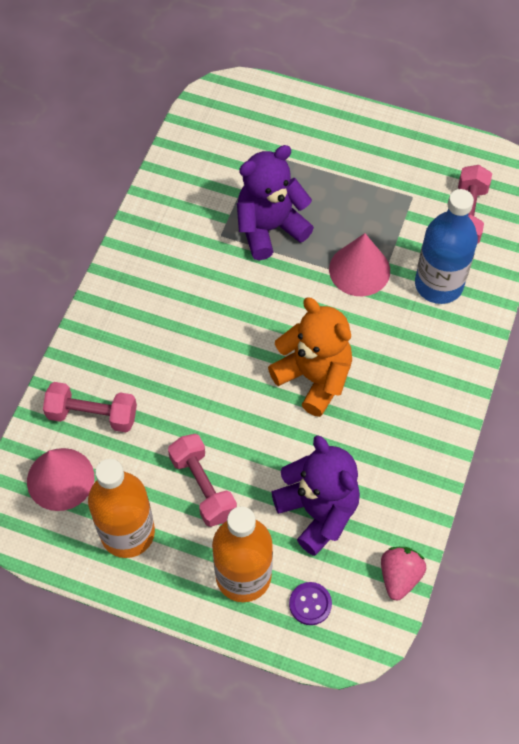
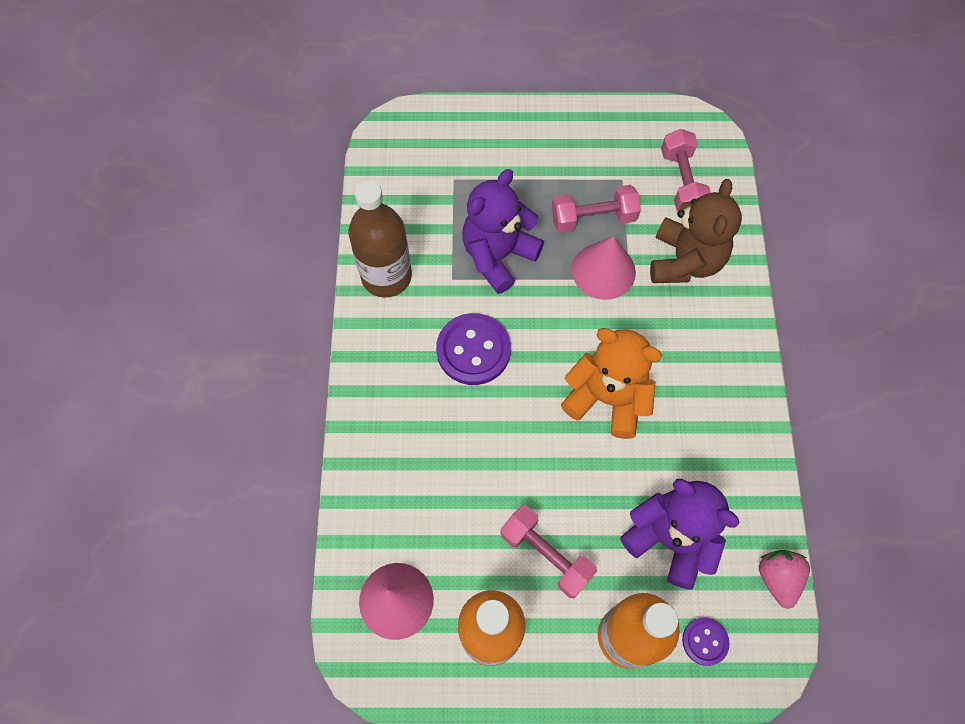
camera: 20 degrees left, 5 degrees up
pink dumbbell [43,382,137,433] -> pink dumbbell moved to [552,185,641,233]
blue bottle [415,189,478,304] -> brown teddy bear [650,179,742,283]
none -> brown bottle [349,181,412,297]
none -> purple button [436,313,511,385]

